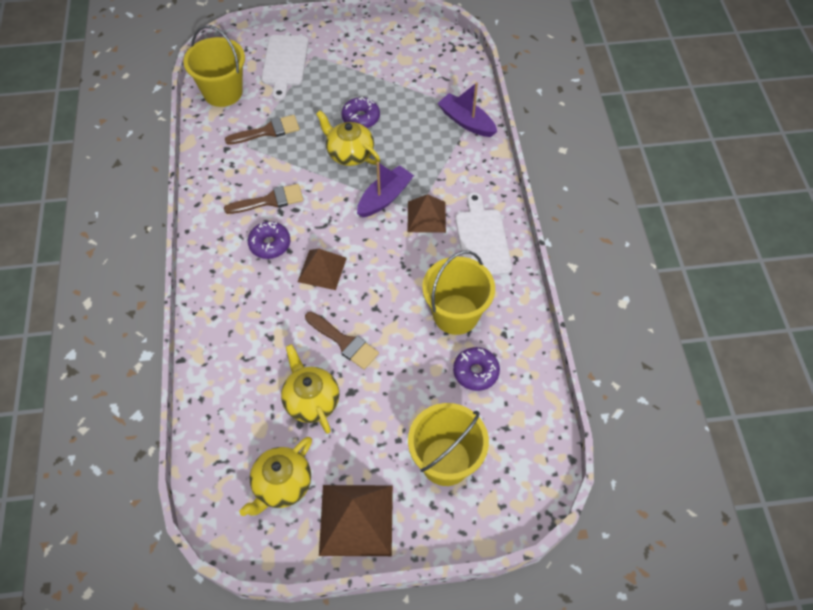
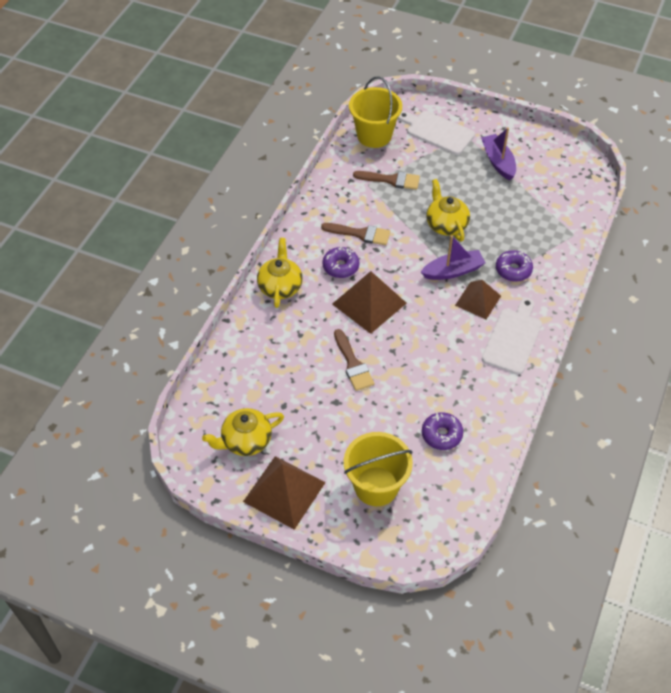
camera: 30 degrees right, 5 degrees down
white cutting board [261,35,309,101] -> white cutting board turned 90 degrees clockwise [398,111,475,155]
yellow teapot [281,344,339,434] -> yellow teapot moved to [257,238,303,308]
brown pyramid [298,248,347,290] -> brown pyramid [332,271,406,334], size x1.53
purple donut [342,97,380,128] -> purple donut moved to [496,250,533,282]
yellow bucket [422,250,495,335] -> none
purple boat [437,82,497,137] -> purple boat moved to [481,127,516,180]

